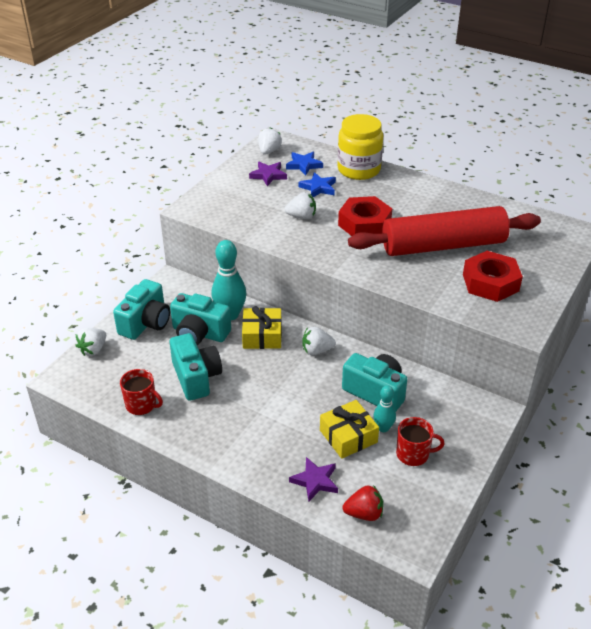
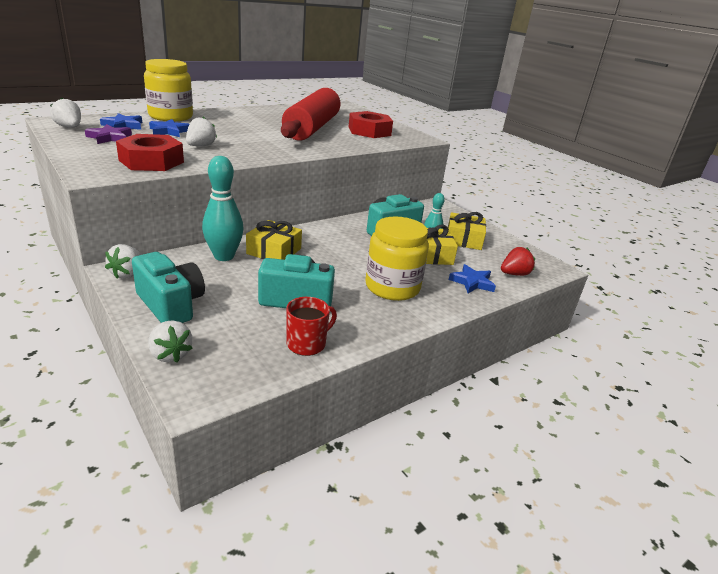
camera: 70 degrees left, 10 degrees down
turquoise camera [170,293,231,345] -> none
purple star [289,457,338,502] -> blue star [449,264,496,293]
white strawberry [302,327,336,355] -> white strawberry moved to [105,244,142,279]
red nut [338,196,392,236] -> red nut moved to [116,134,184,171]
red strawberry [342,485,383,521] -> red strawberry turned 45 degrees clockwise [501,247,535,276]
red mug [396,417,444,466] -> yellow gift [448,212,486,250]
none -> yellow jar [365,216,429,301]

